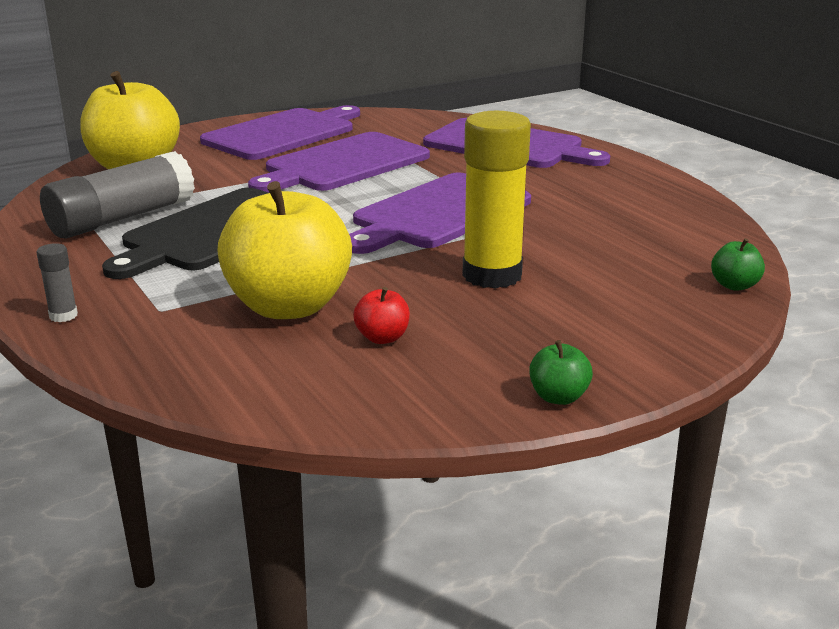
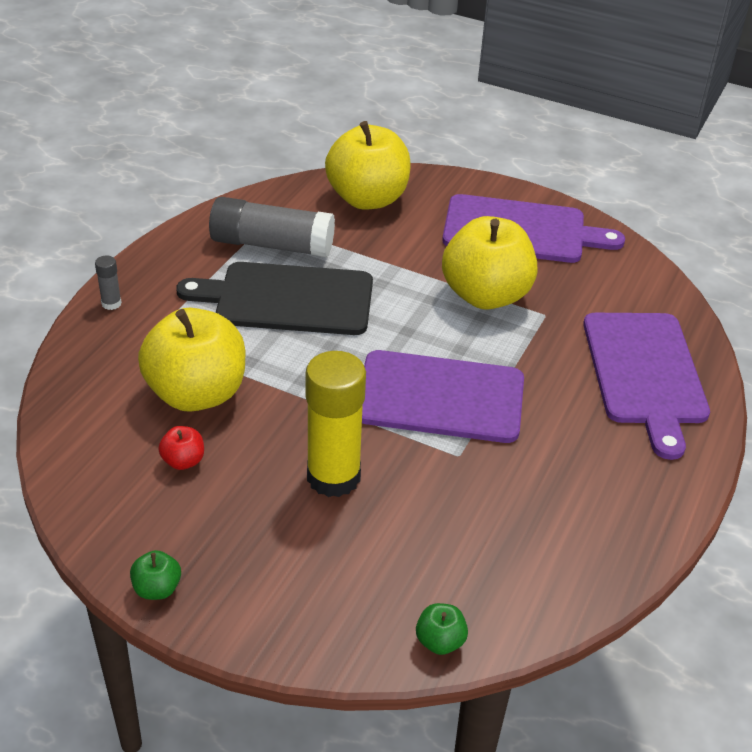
camera: 55 degrees right, 15 degrees up
purple cutting board [248,132,430,193] -> yellow apple [442,216,537,310]

